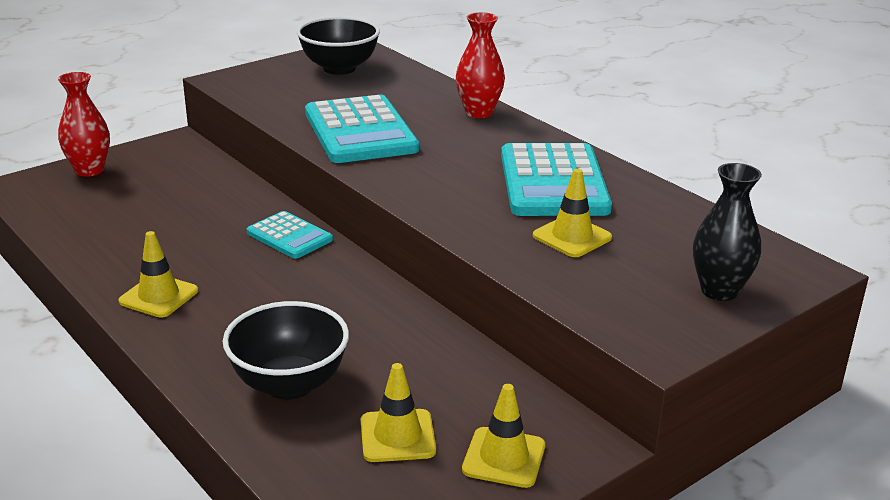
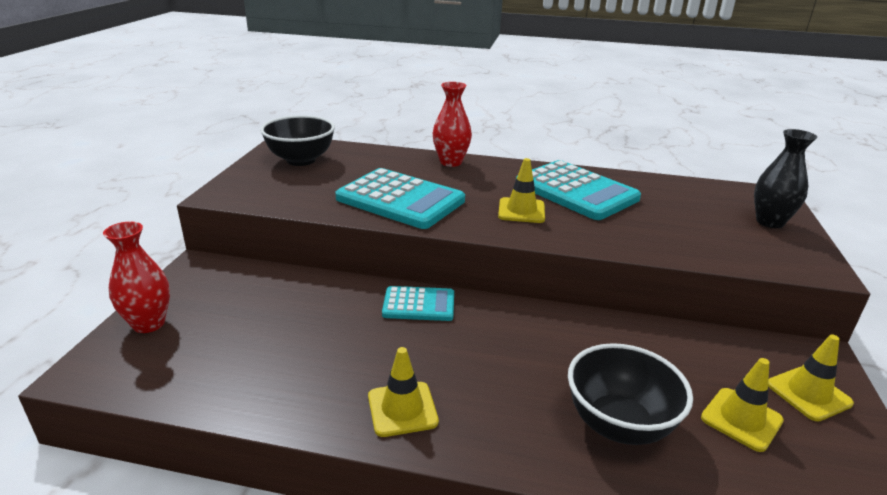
camera: 40 degrees left, 0 degrees up
yellow traffic cone [533,169,612,257] -> yellow traffic cone moved to [498,158,545,223]

